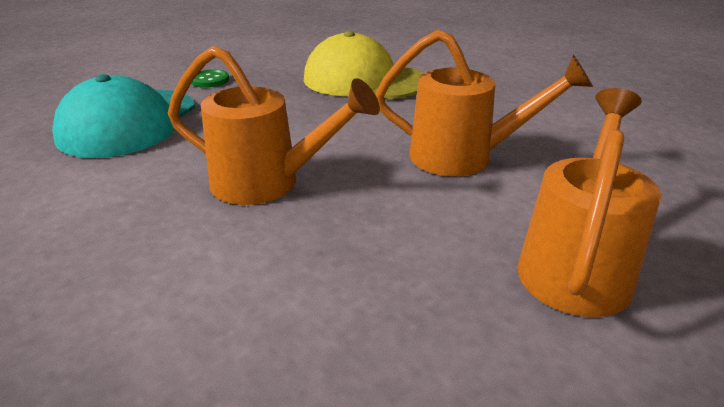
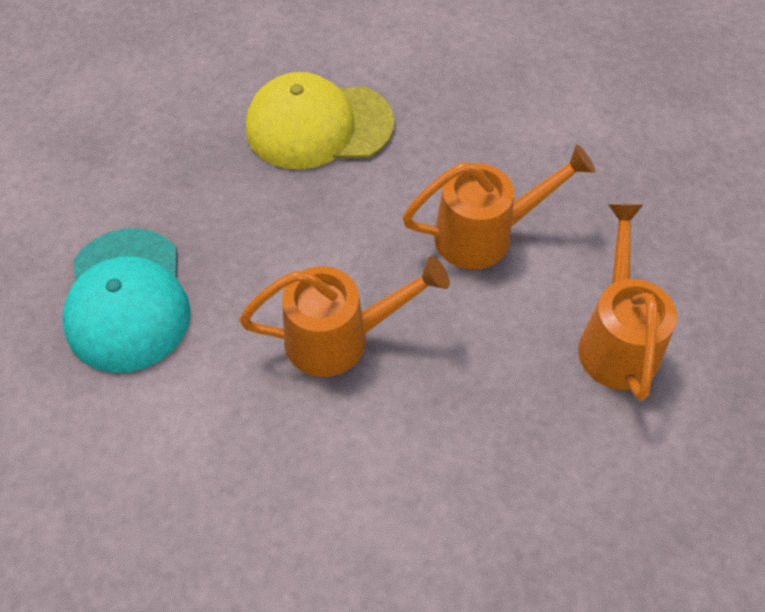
camera: 25 degrees left, 25 degrees up
green button [191,69,229,88] -> none

